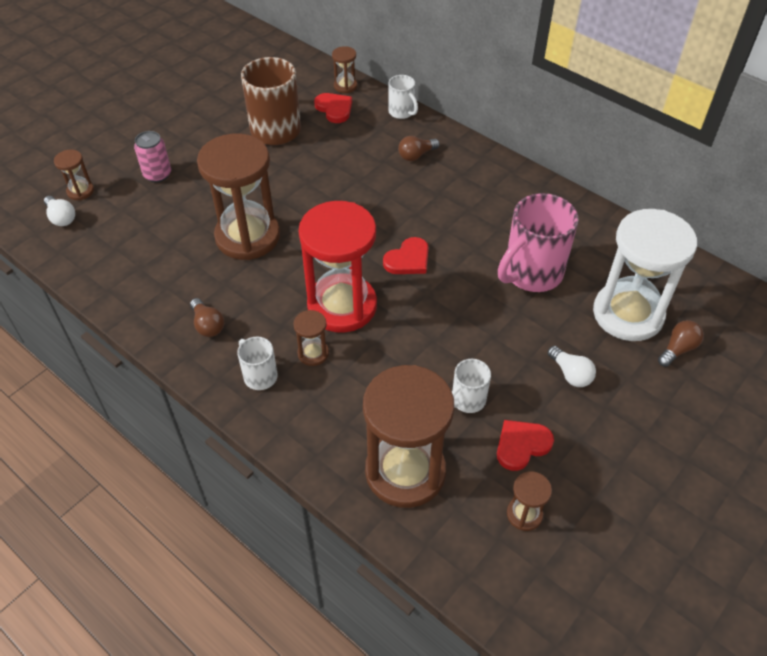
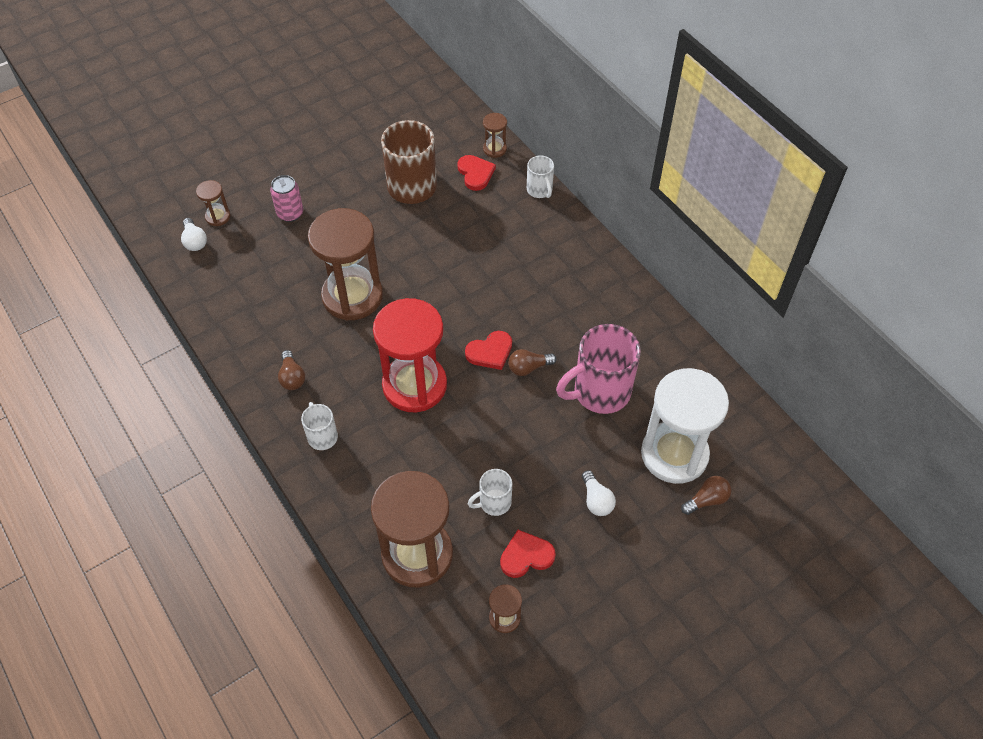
camera: 15 degrees right, 5 degrees up
brown hourglass [293,310,329,366] -> none
brown light bulb [398,136,440,161] -> brown light bulb moved to [508,349,556,376]

